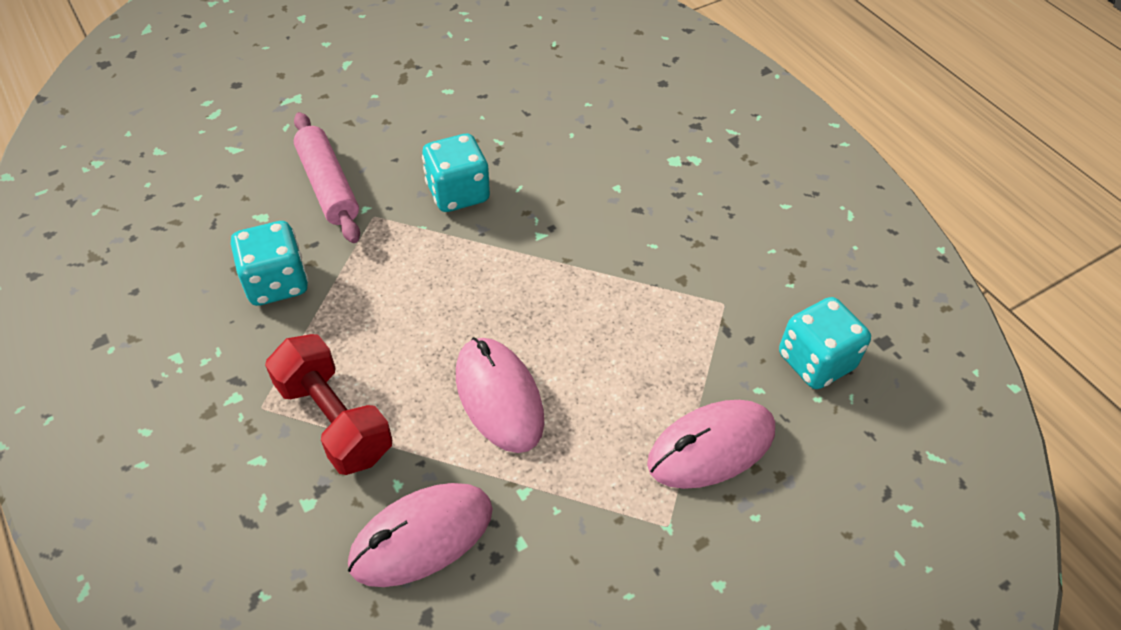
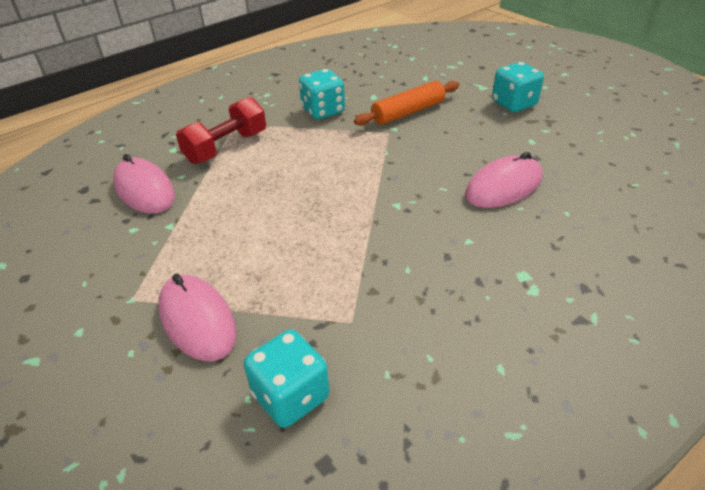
camera: 85 degrees right, 10 degrees down
pink rolling pin [294,112,360,243] -> orange rolling pin [354,81,459,126]
turquoise dice [422,134,490,212] -> turquoise dice moved to [492,62,544,112]
pink mouse [456,337,544,453] -> pink mouse moved to [465,152,543,208]

